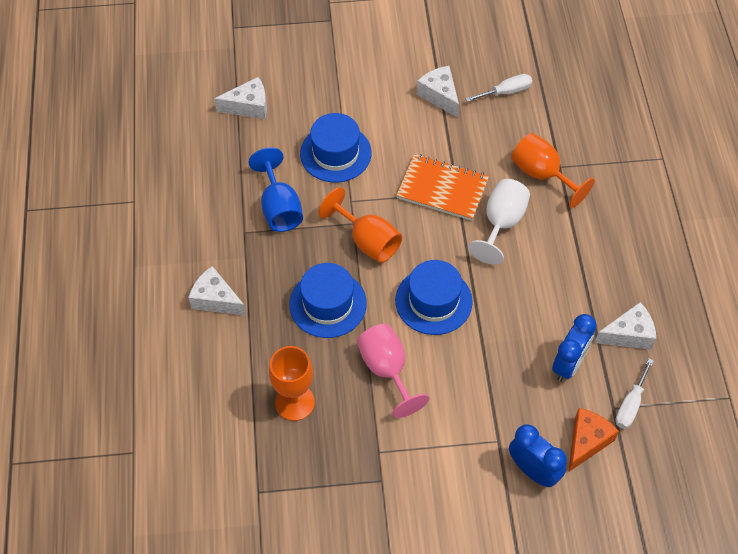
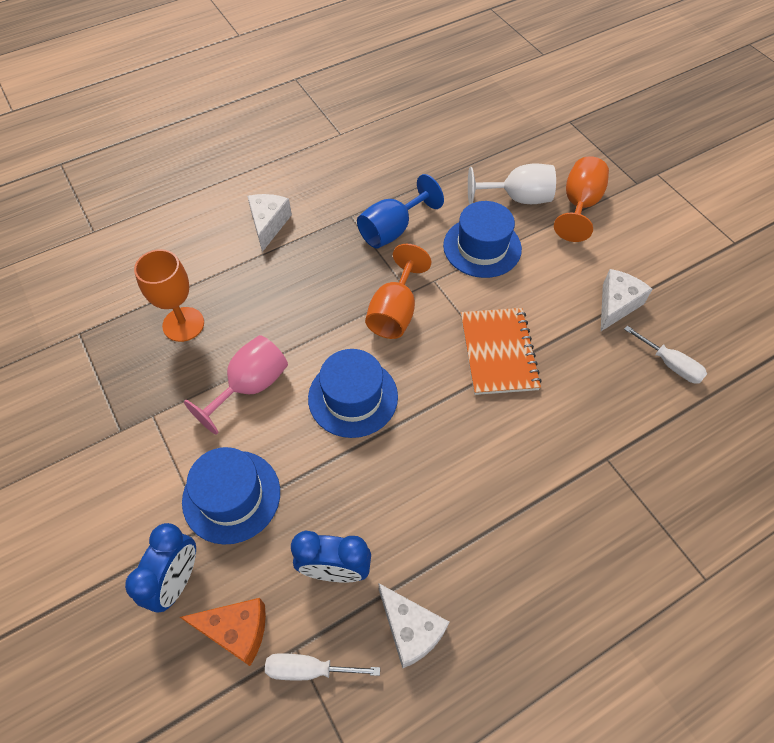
camera: 65 degrees right, 0 degrees up
white cheese [214,77,267,119] -> none
blue hat [289,263,367,338] -> blue hat moved to [182,447,280,545]
white goblet [468,179,530,265] -> white goblet moved to [468,164,556,205]
orange goblet [511,133,595,208] -> orange goblet moved to [554,156,609,242]

